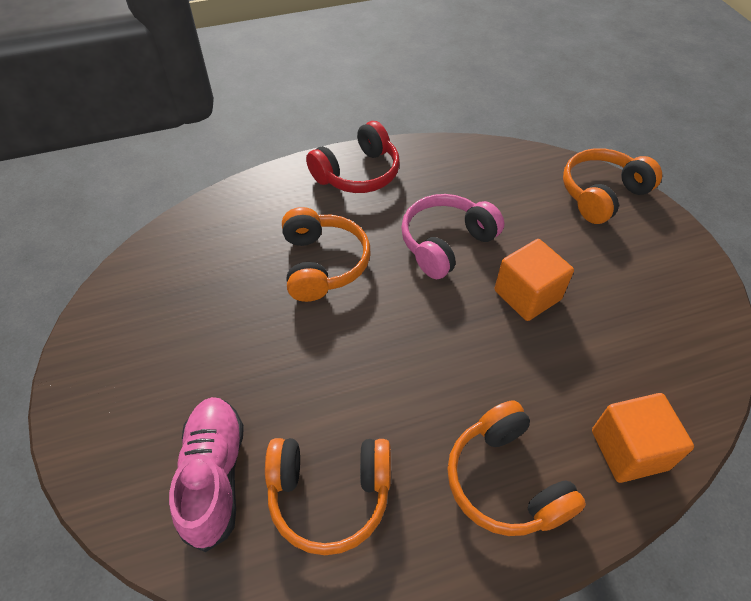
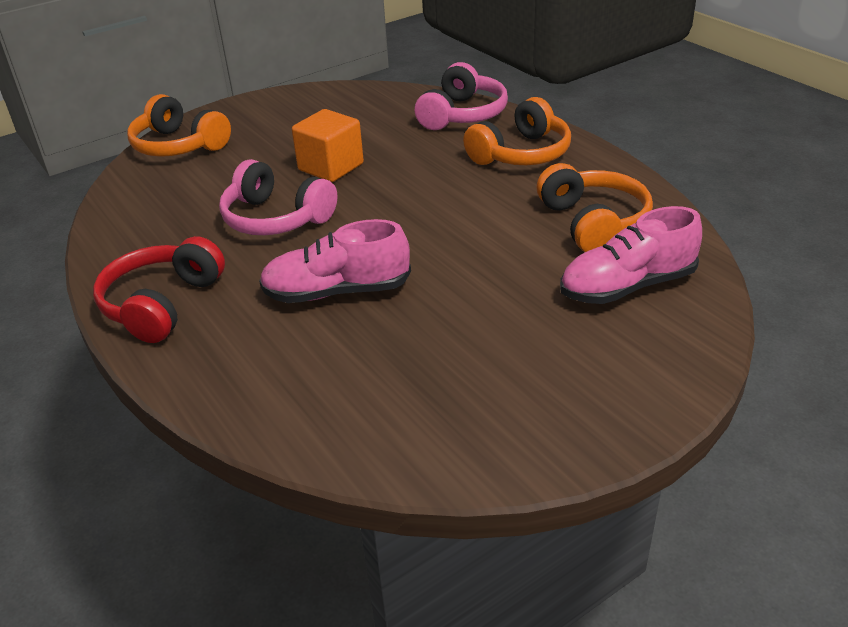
camera: 105 degrees left, 15 degrees down
orange headphones [282,207,370,302] -> pink shoe [259,219,411,303]
red headphones [306,121,400,193] -> red headphones turned 105 degrees counterclockwise [93,236,225,343]
orange cube [592,393,694,483] -> pink headphones [415,62,508,130]

